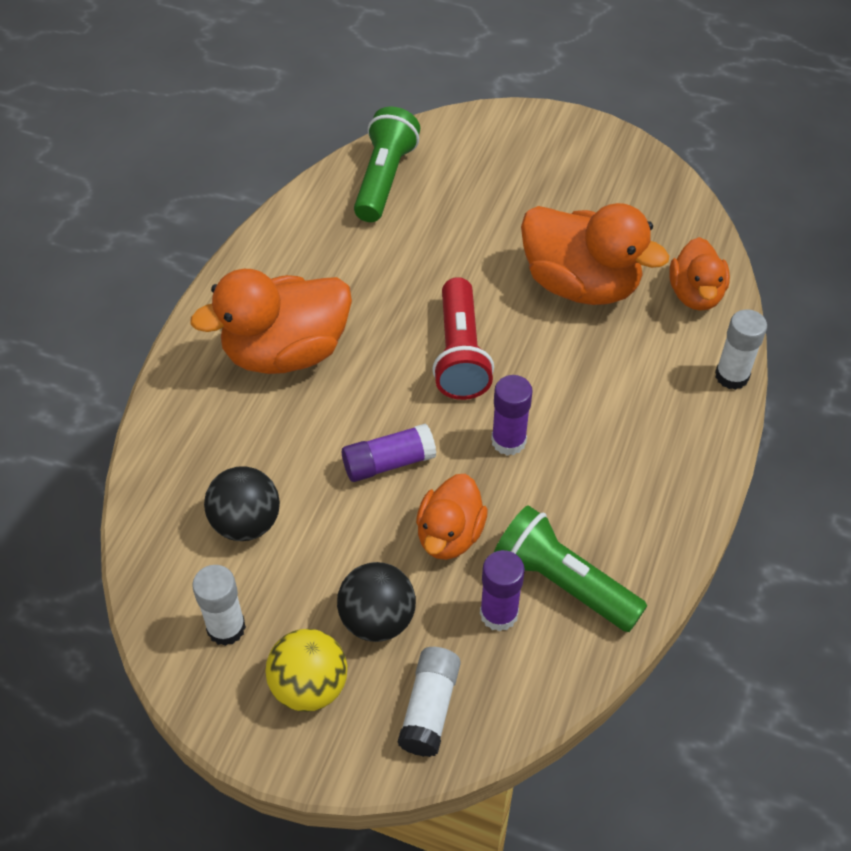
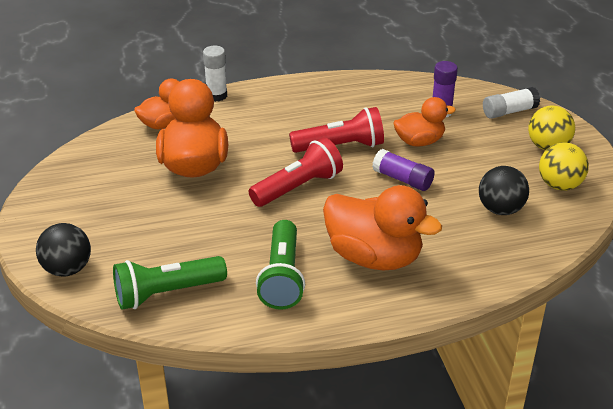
camera: 125 degrees left, 15 degrees down
white glue stick [192,565,246,646] -> yellow ball [539,143,589,191]
black ball [337,562,416,642] -> black ball moved to [36,223,91,276]
purple glue stick [491,375,533,456] -> red flashlight [289,107,384,153]
green flashlight [494,505,647,632] -> green flashlight moved to [256,220,305,310]

